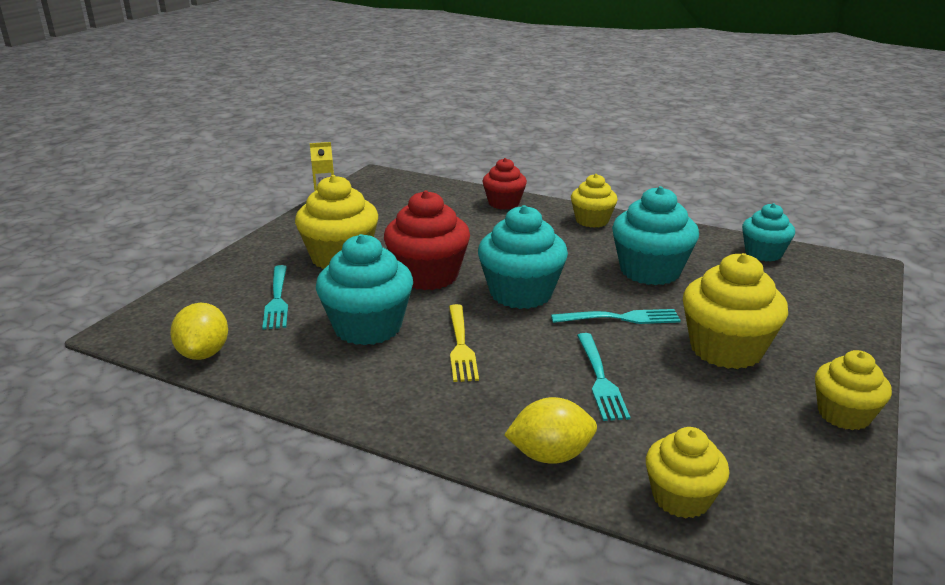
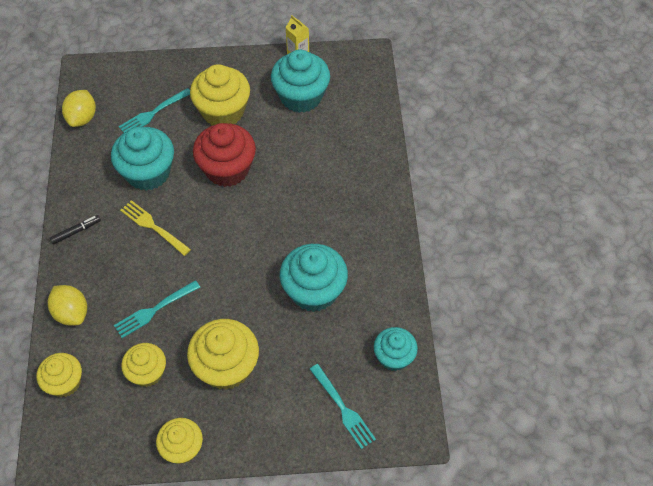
camera: 60 degrees right, 30 degrees up
yellow lemon [170,303,228,360] -> yellow lemon turned 45 degrees counterclockwise [62,90,96,127]
yellow fork [449,304,479,382] -> yellow fork turned 75 degrees clockwise [120,200,191,256]
turquoise cupcake [478,205,568,309] -> turquoise cupcake moved to [271,49,330,113]
red cupcake [482,158,527,210] -> none
turquoise fork [551,309,681,324] -> turquoise fork moved to [310,364,376,449]
yellow cupcake [571,174,618,228] -> yellow cupcake moved to [121,343,166,387]
none -> black marker [50,215,101,244]

